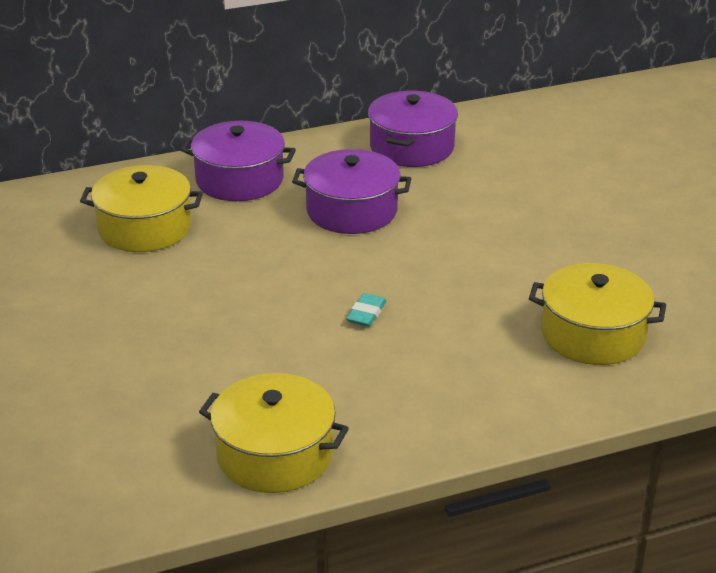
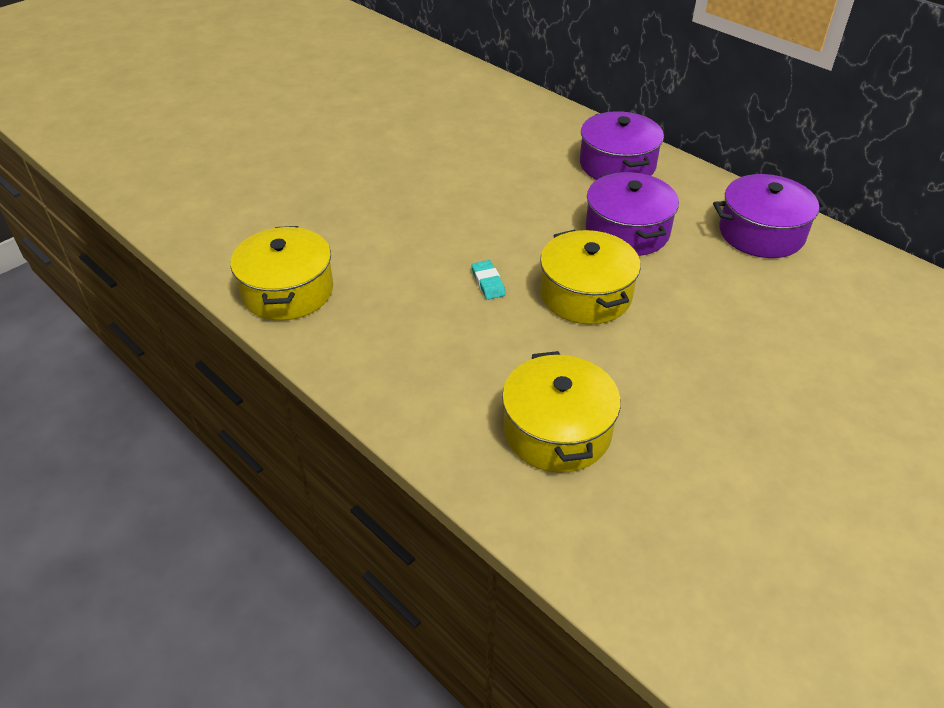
camera: 65 degrees right, 10 degrees up
yellow pot [80,165,203,252] -> yellow pot moved to [540,230,641,325]
turquoise eraser [346,293,386,327] -> turquoise eraser turned 75 degrees clockwise [471,260,506,300]

